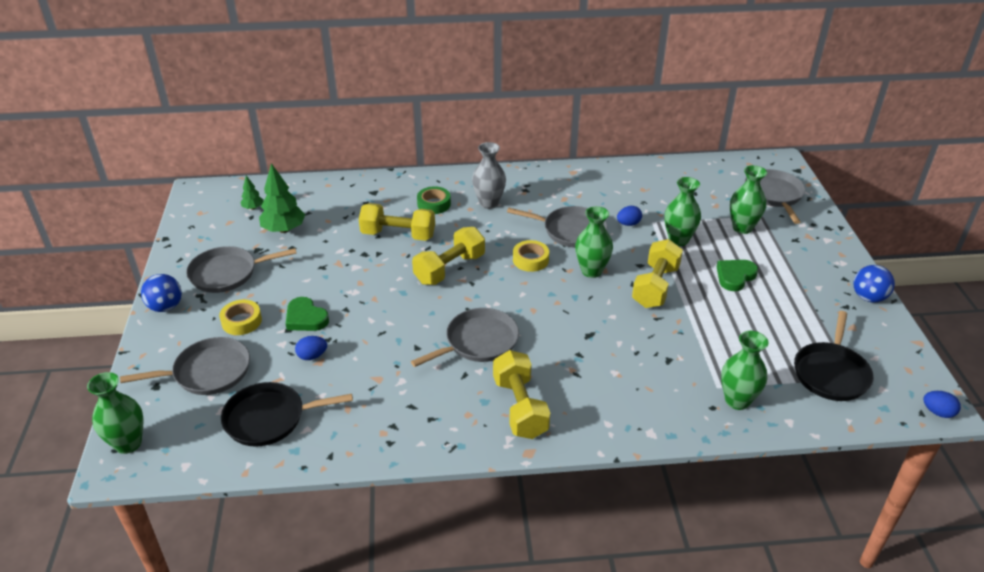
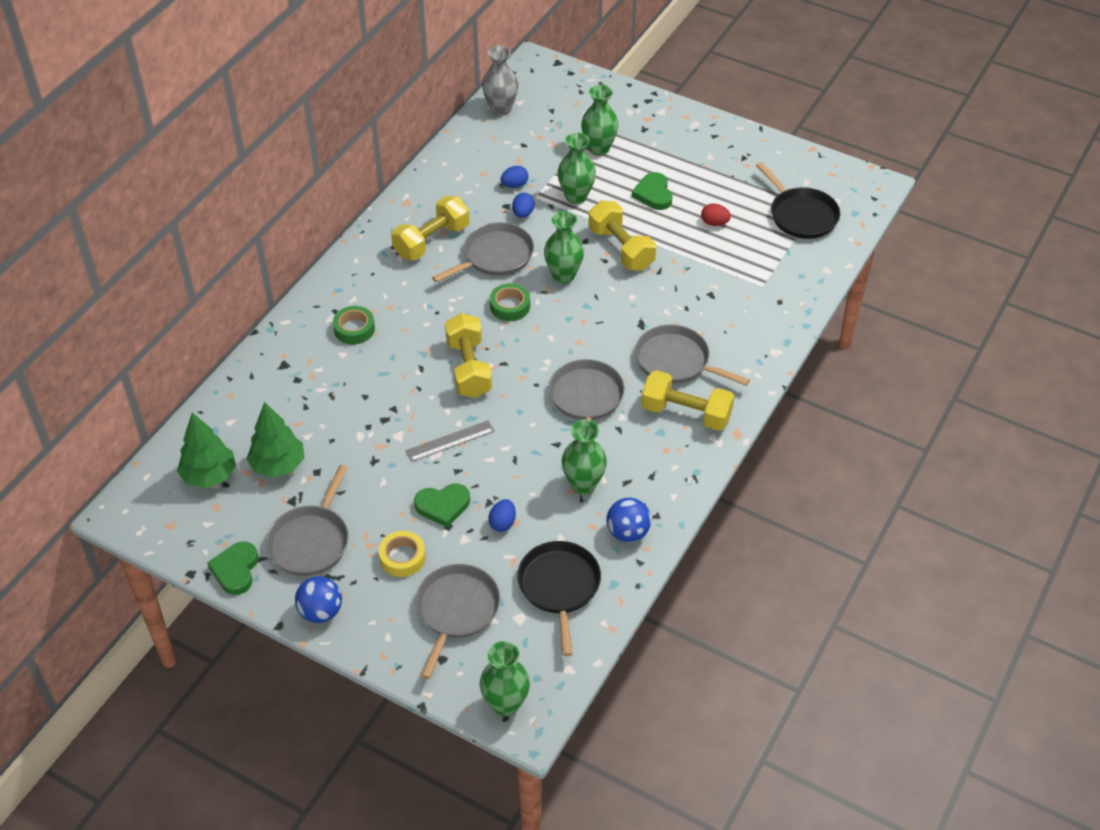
camera: 55 degrees left, 10 degrees up
black pan [221,382,353,447] -> black pan turned 150 degrees clockwise [517,541,601,656]
green tree [240,175,264,210] -> green tree [177,412,236,488], size x1.93
yellow dumbbell [359,203,435,241] -> yellow dumbbell moved to [391,196,470,260]
grey vase [472,142,506,209] -> grey vase moved to [482,46,519,116]
yellow tape [513,240,549,272] -> green tape [490,283,530,321]
green vase [721,331,768,410] -> green vase moved to [562,419,607,494]
grey pan [745,169,805,224] -> grey pan moved to [635,324,750,386]
blue ball [853,265,895,303] -> blue ball moved to [607,498,651,542]
blue egg [923,391,961,418] -> blue egg moved to [501,166,528,188]
none -> green heart [207,541,258,595]
none -> grey ruler [405,420,495,462]
none -> red egg [701,204,731,226]

